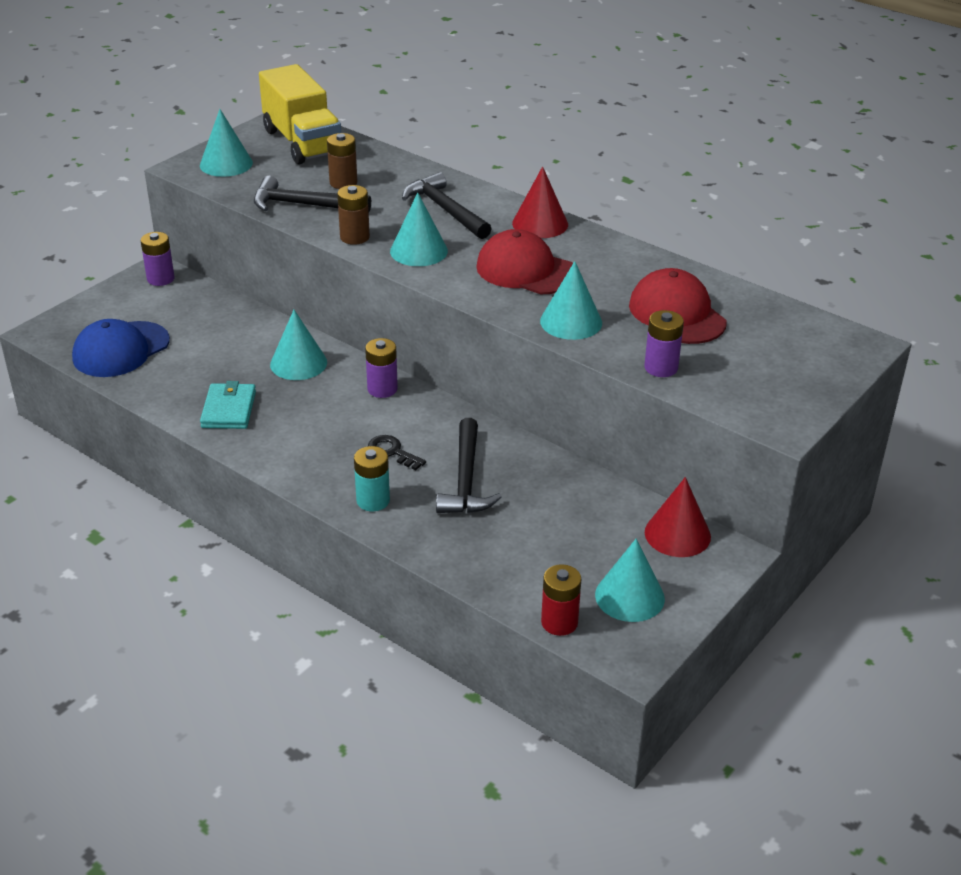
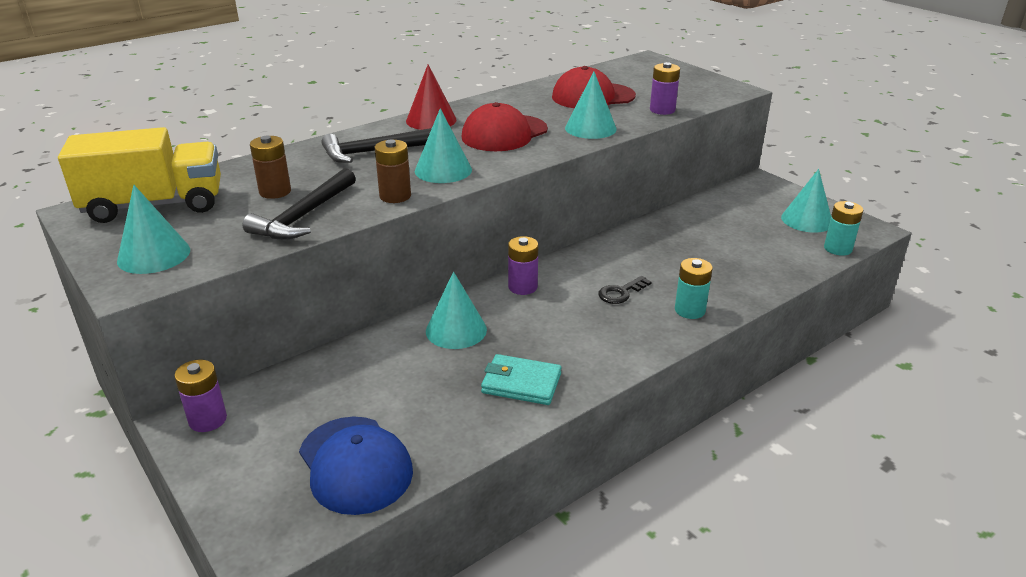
camera: 75 degrees left, 5 degrees down
black hammer [436,418,502,513] -> none
red battery [541,564,581,636] -> turquoise battery [824,201,863,256]
red cone [645,477,711,557] -> none

